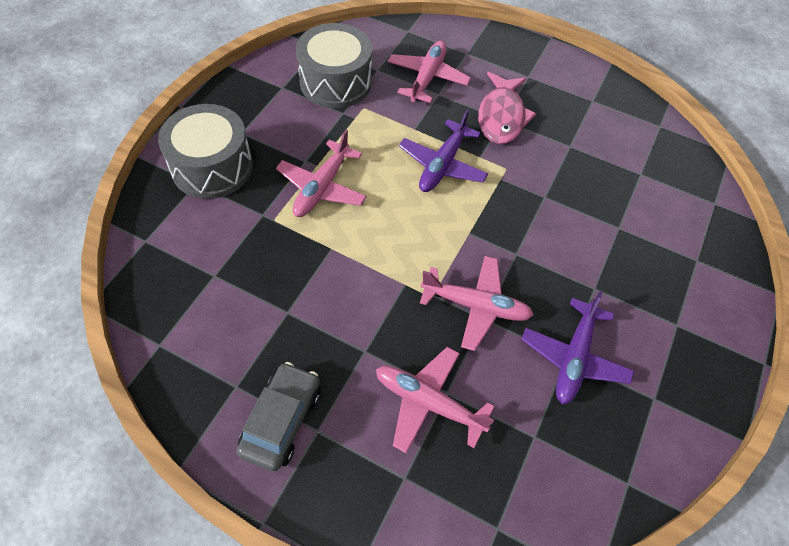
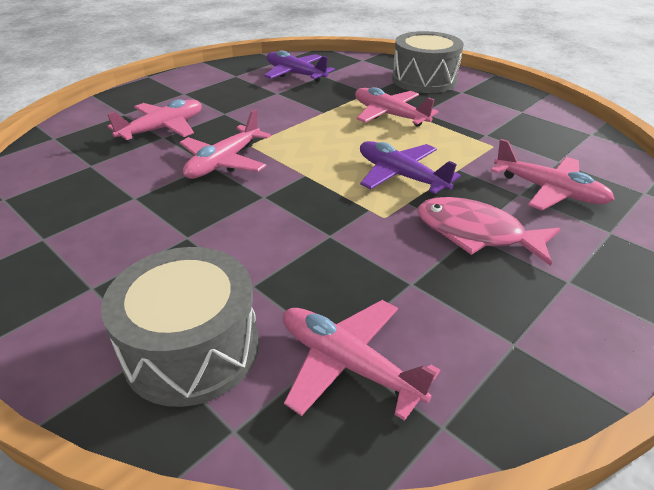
camera: 110 degrees right, 20 degrees down
grey car [237,362,320,471] -> none
grey drum [296,23,372,108] -> grey drum moved to [101,247,259,407]
purple plane [521,291,634,404] -> purple plane moved to [264,50,335,82]
none -> pink plane [283,300,440,421]

